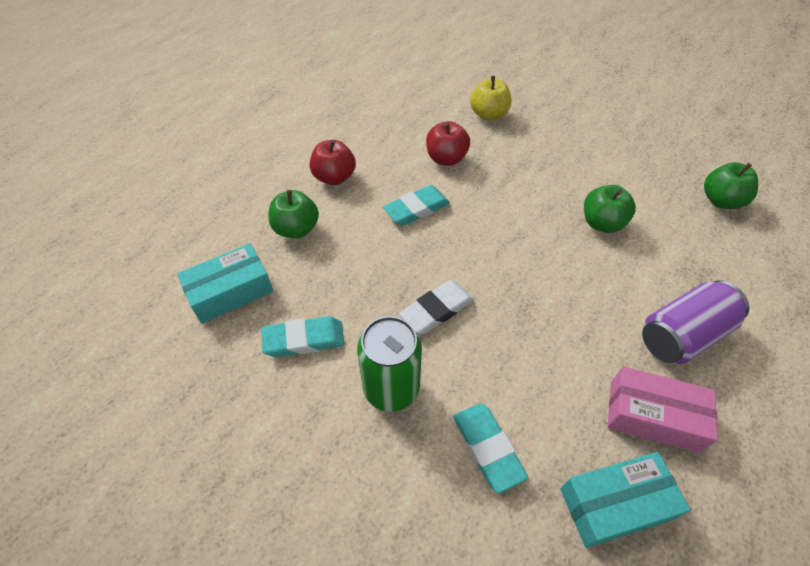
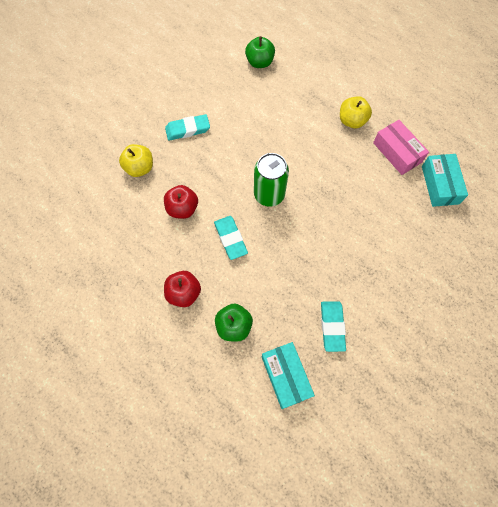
camera: 80 degrees left, 15 degrees up
green can [357,316,422,412] -> green can moved to [254,153,289,207]
white eraser [399,280,474,334] -> none
turquoise eraser [453,403,528,493] -> turquoise eraser moved to [165,114,210,141]
green apple [584,185,636,233] -> none
pink box [608,366,718,453] -> pink box turned 60 degrees counterclockwise [373,120,429,175]
purple can [642,280,749,364] -> yellow apple [340,96,372,129]

